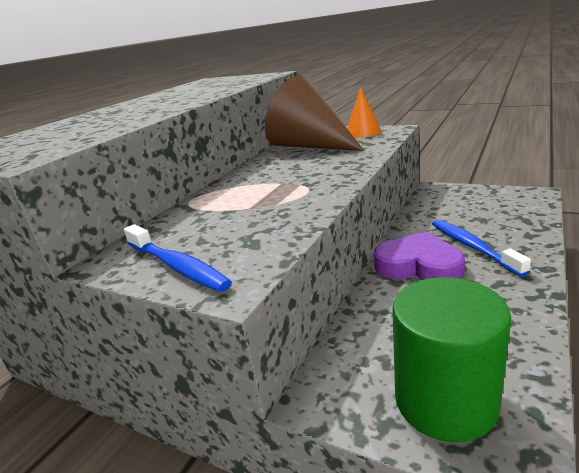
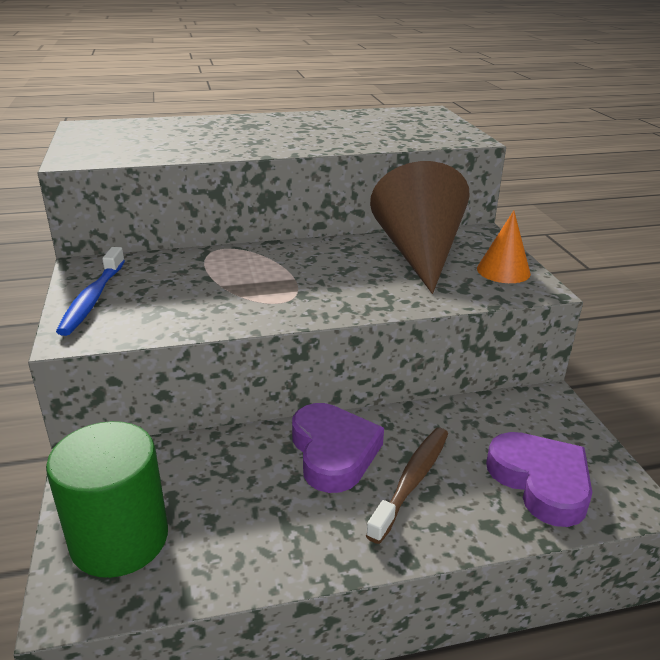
camera: 45 degrees right, 5 degrees up
blue toothbrush [432,219,531,277] -> brown toothbrush [366,428,448,544]
none -> purple heart [486,432,592,527]

